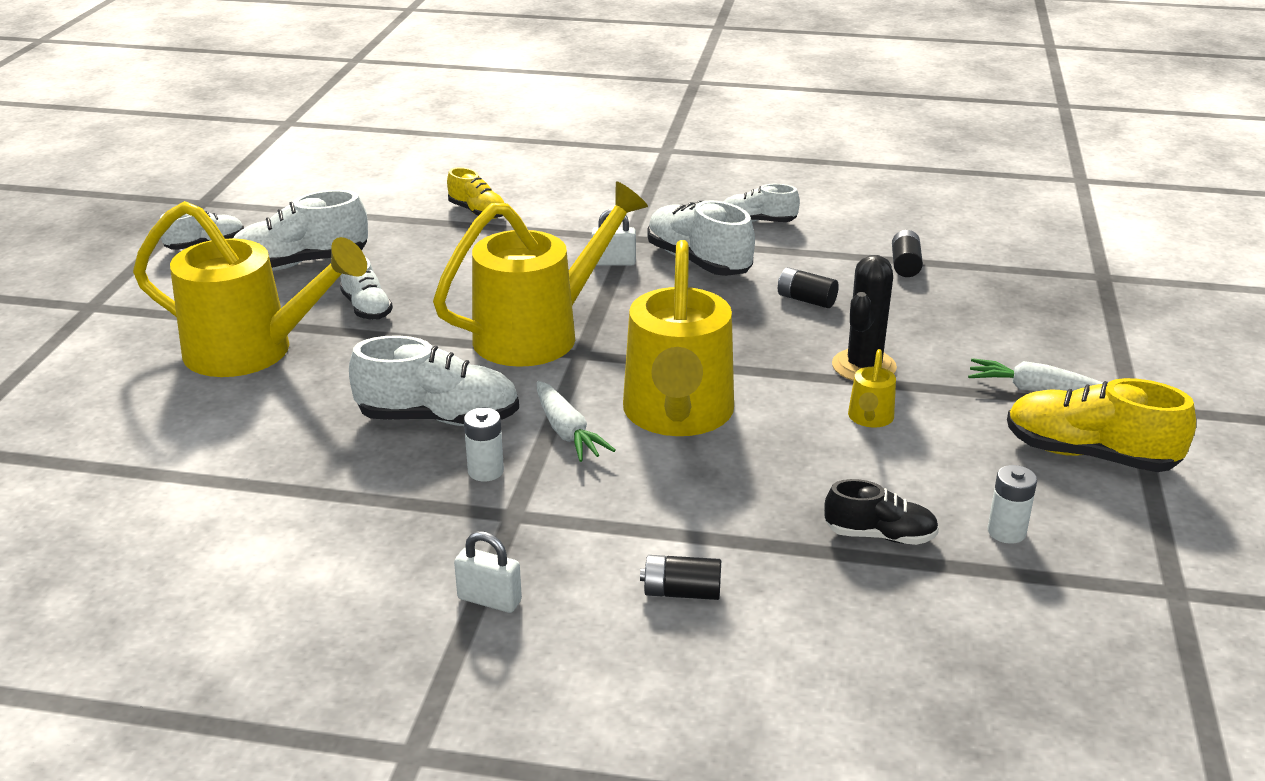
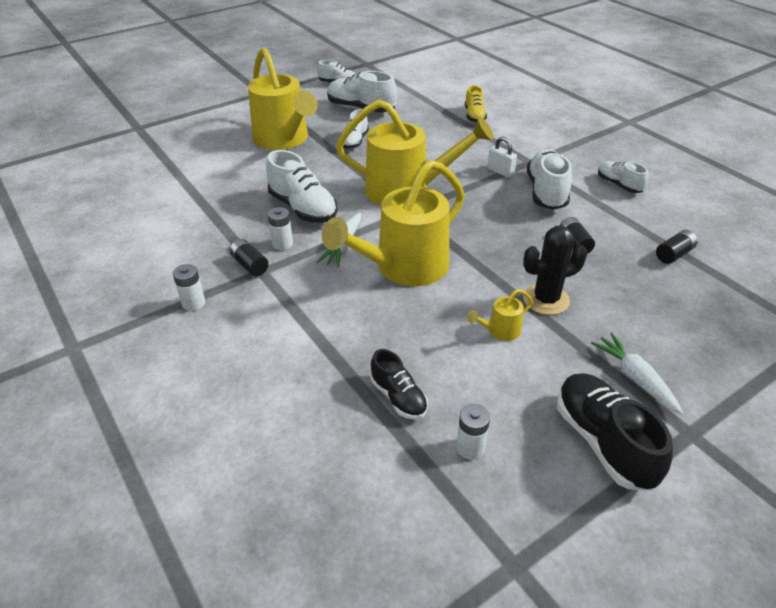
camera: 45 degrees right, 10 degrees up
white padlock [454,531,522,613] -> white battery [173,264,205,311]
black battery [640,555,721,600] -> black battery moved to [230,239,269,276]
yellow shoe [1007,378,1196,472] -> black shoe [557,373,673,490]

